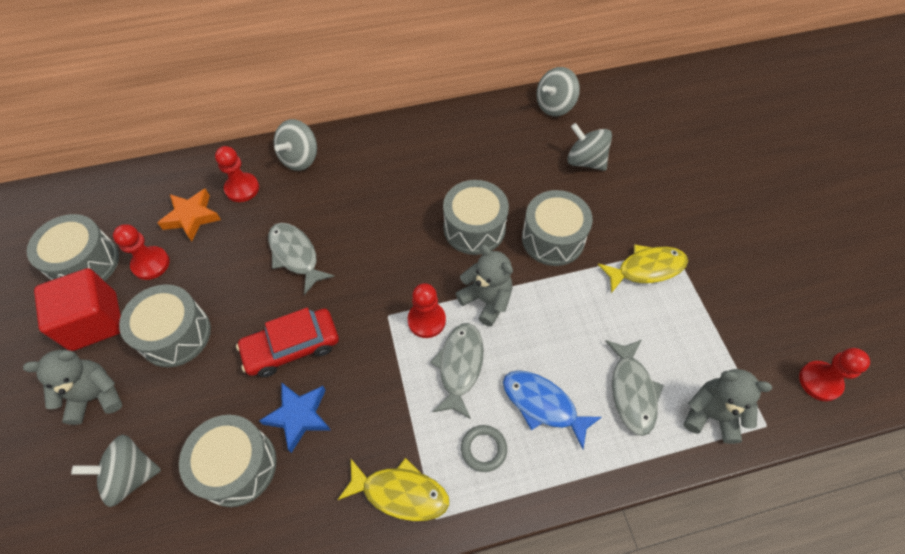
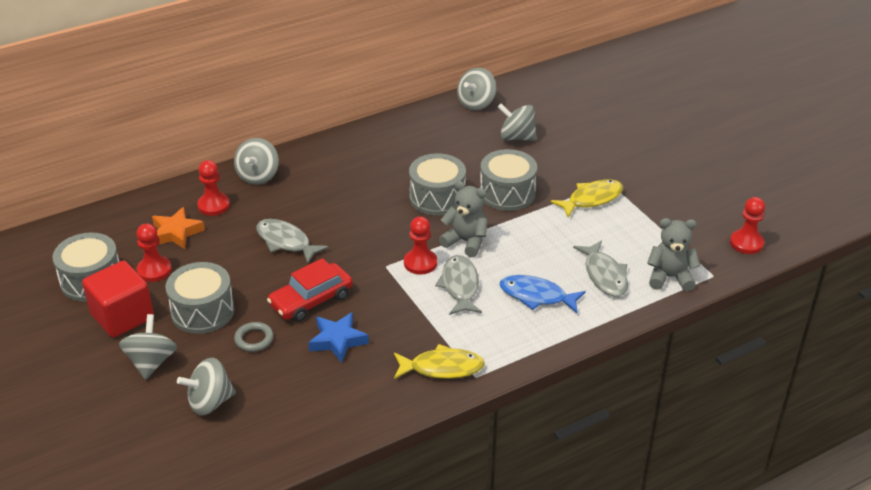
camera: 15 degrees left, 20 degrees down
grey teddy bear [23,350,123,425] -> grey spinning top [119,314,177,380]
grey drum [179,415,277,507] -> none
grey ring [461,425,507,472] -> grey ring moved to [234,322,274,352]

